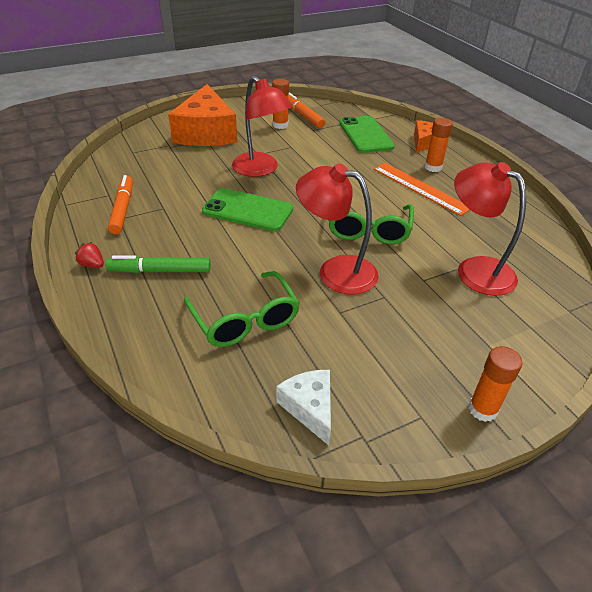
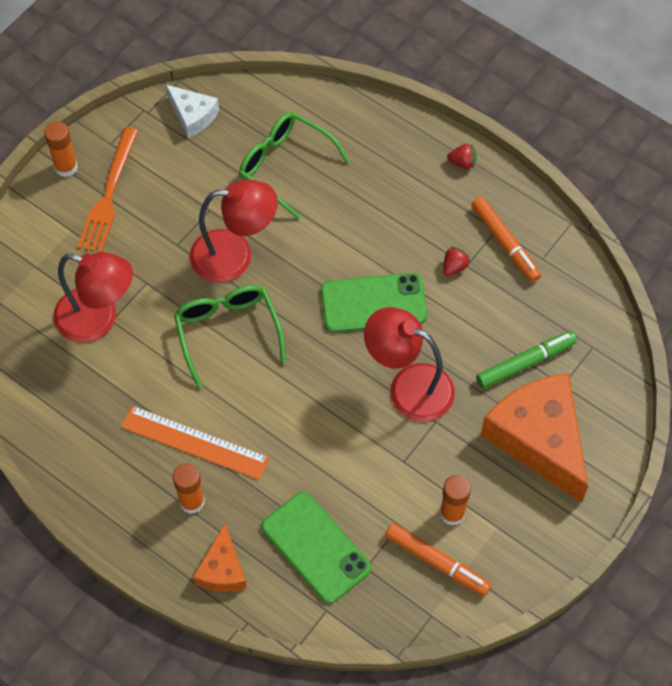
camera: 155 degrees right, 20 degrees up
green marker [106,255,211,273] -> green marker moved to [476,331,577,389]
none -> orange fork [78,128,138,252]
none -> red strawberry [443,246,470,276]

